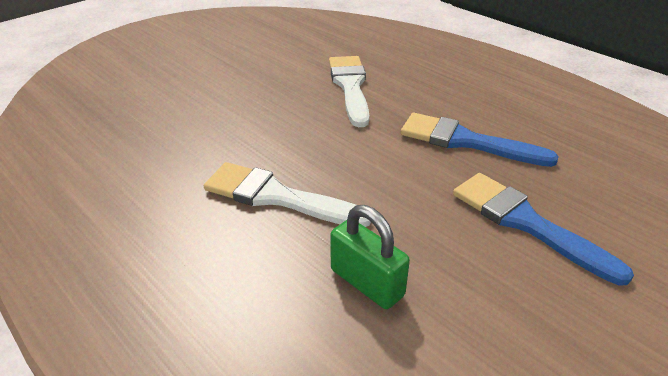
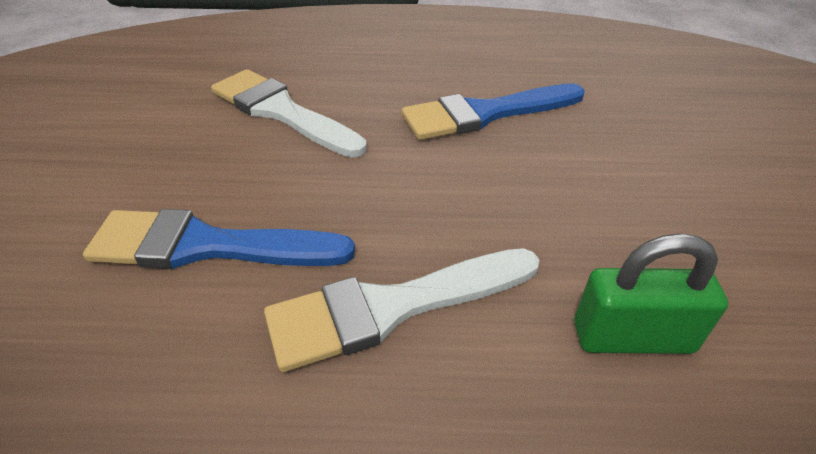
camera: 45 degrees left, 5 degrees up
blue brush [453,173,634,286] -> blue brush moved to [83,209,355,269]

